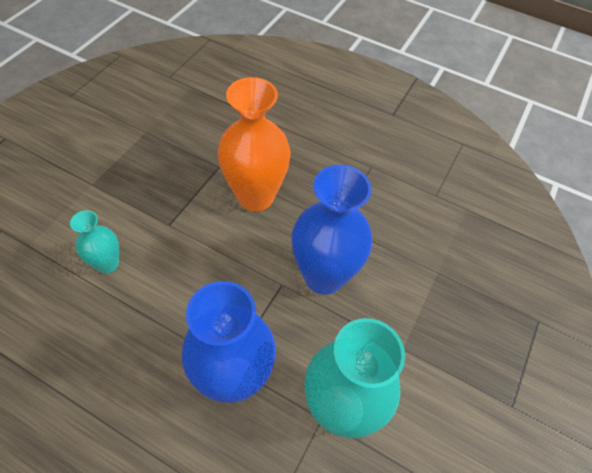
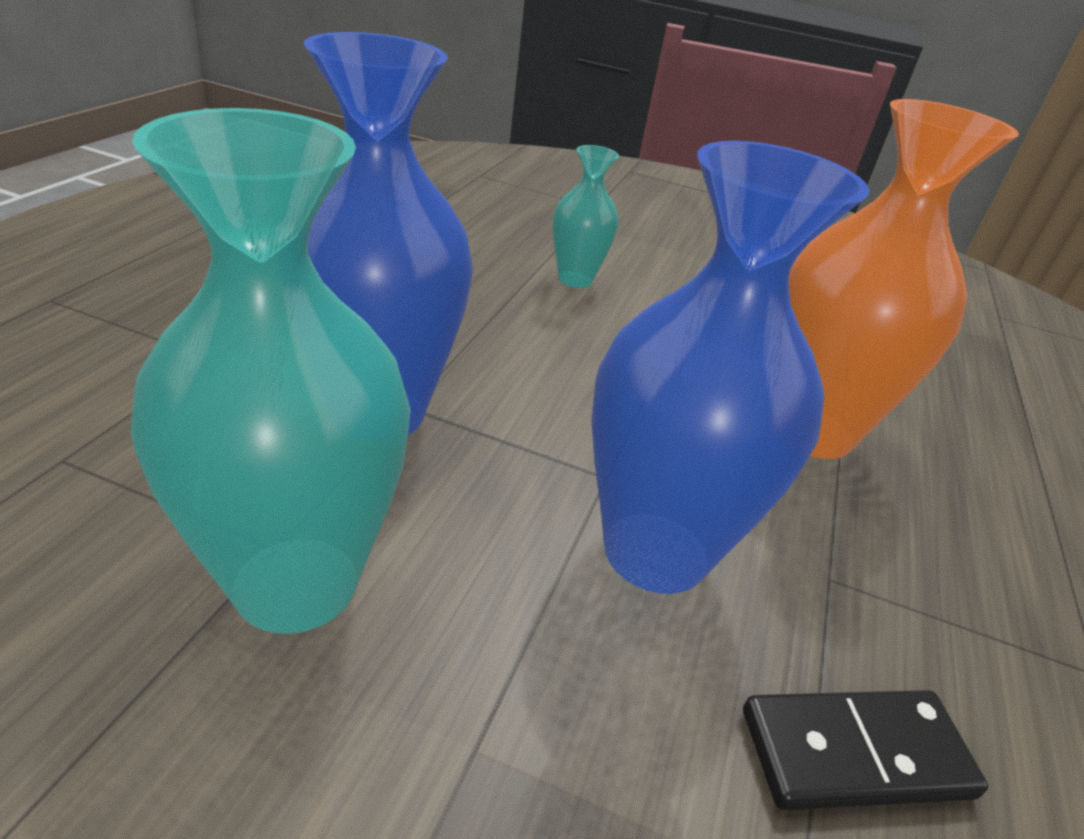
camera: 80 degrees right, 20 degrees down
none -> black domino [743,690,988,810]

